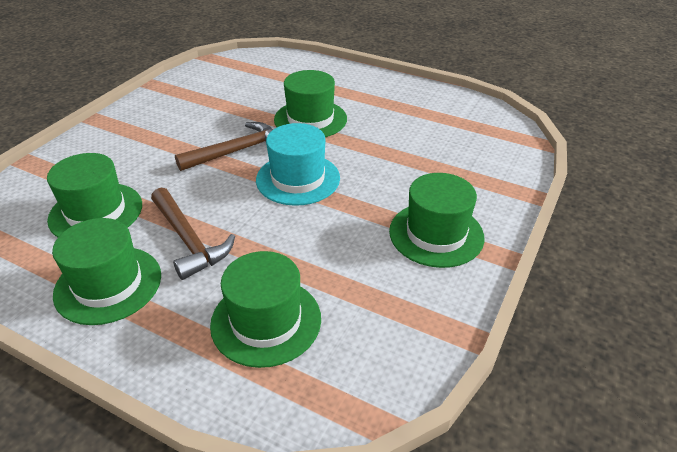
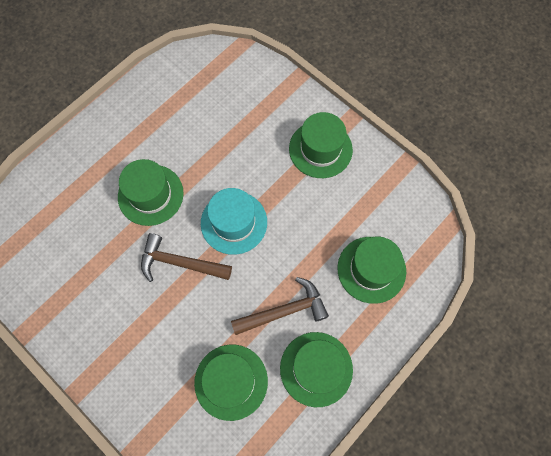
camera: 75 degrees left, 30 degrees up
brown hammer [175,122,273,171] -> brown hammer turned 60 degrees counterclockwise [141,233,232,282]

